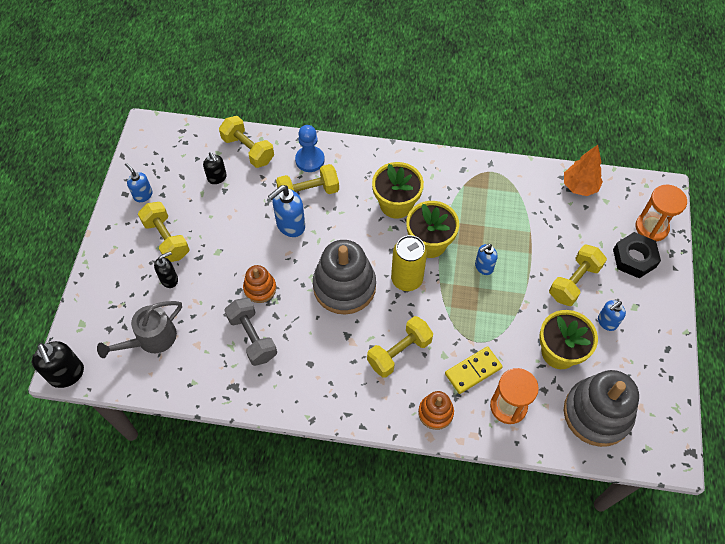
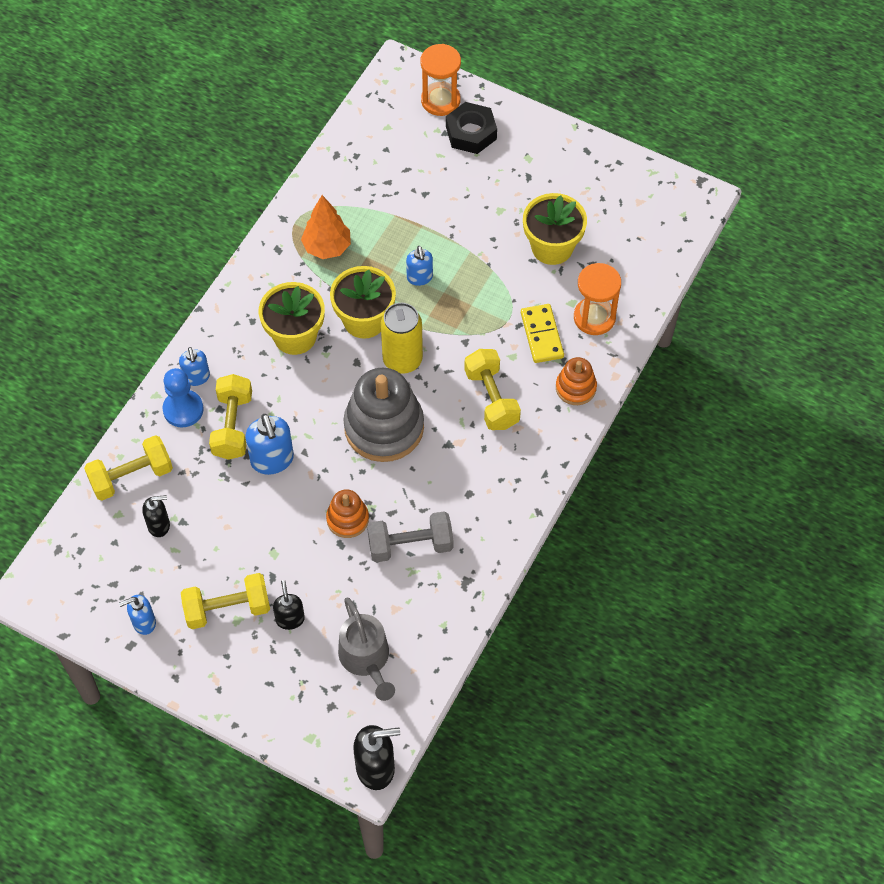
camera: 70 degrees left, 0 degrees up
yellow dumbbell [549,245,607,306] -> none
orange tree [564,145,603,196] -> orange tree moved to [301,195,351,259]
grey stacking toy [564,370,639,447] -> none
blue soap dispenser [598,300,626,331] -> blue soap dispenser moved to [179,347,210,386]

